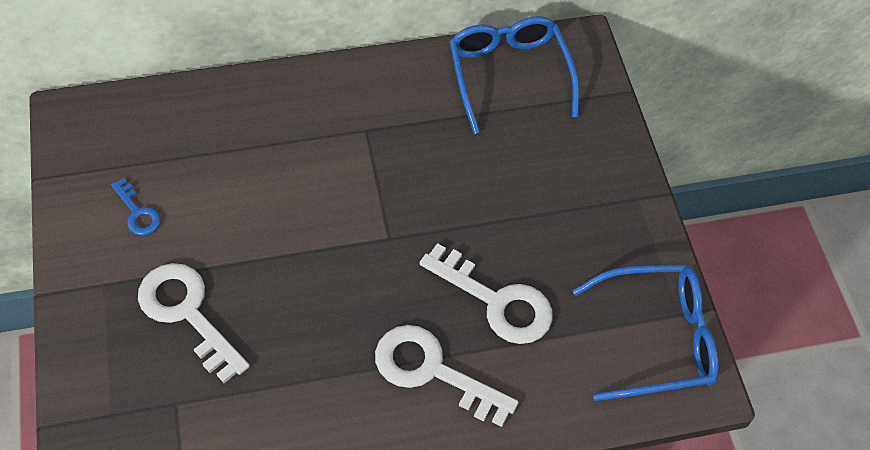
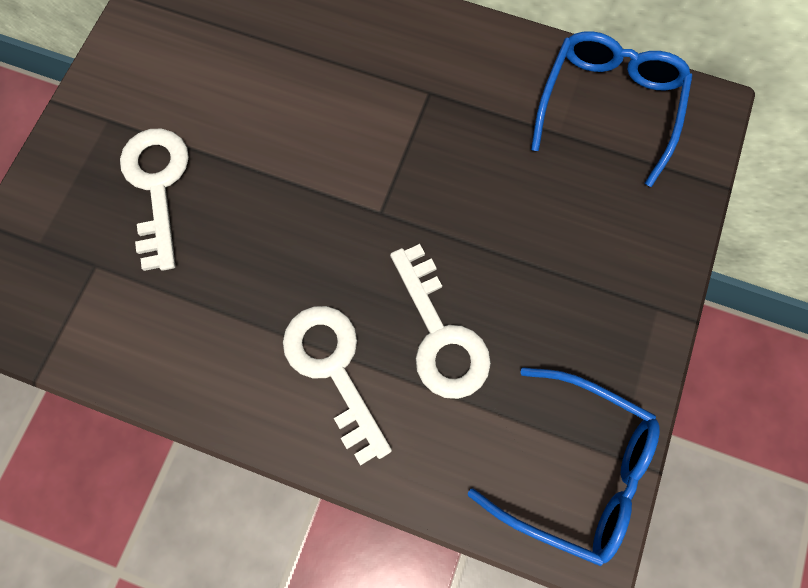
camera: 35 degrees right, 15 degrees up
blue key [111,178,161,235] -> none

